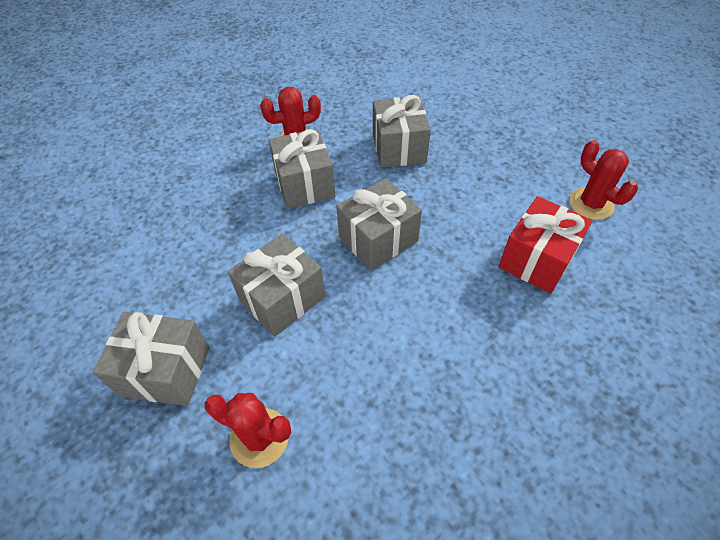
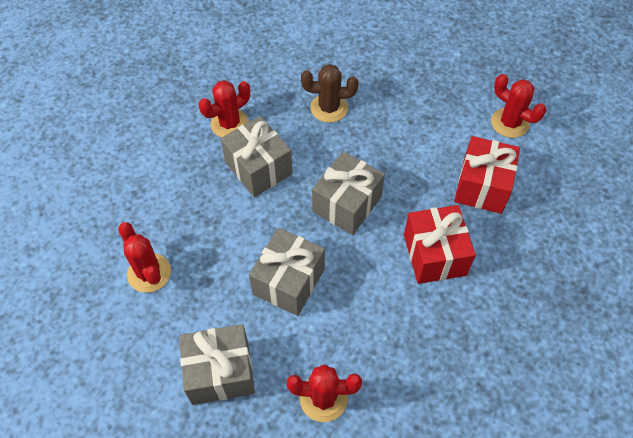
camera: 20 degrees left, 5 degrees up
grey gift [373,95,431,168] -> brown cactus [301,64,358,123]
none -> red cactus [118,222,171,293]
none -> red gift [404,205,476,284]

